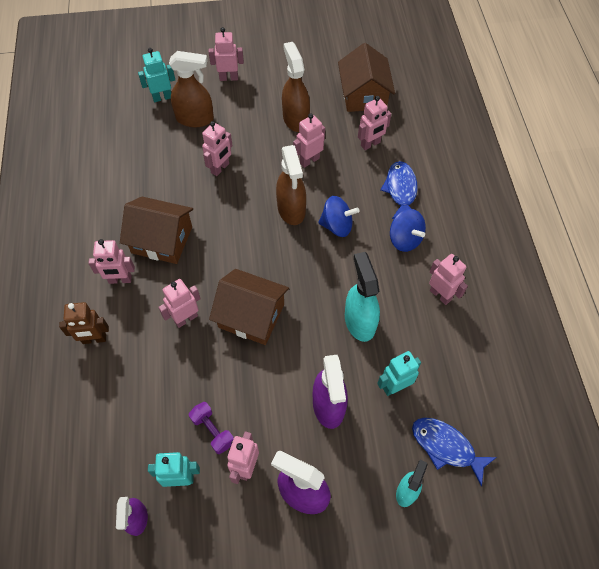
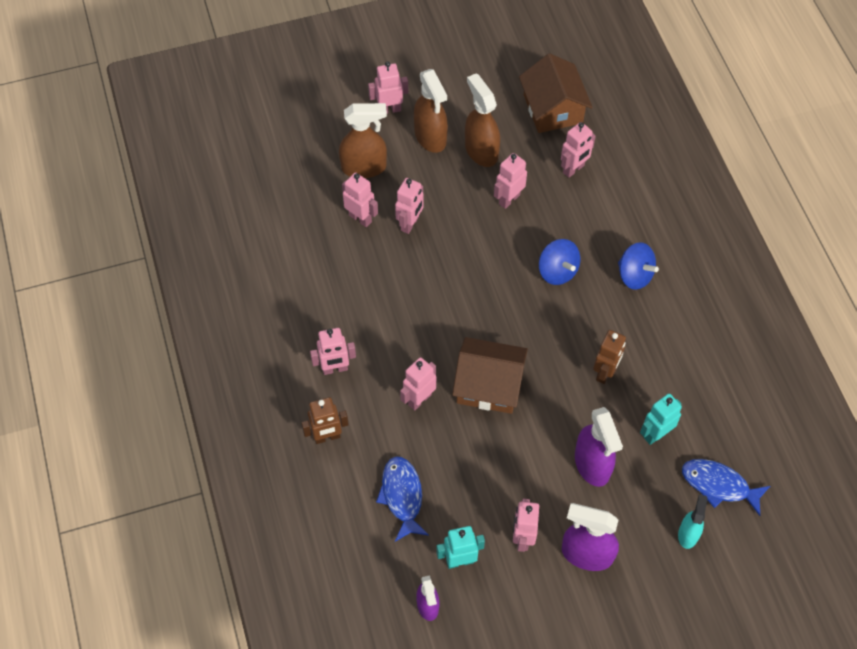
camera: 10 degrees left, 0 degrees up
brown house [120,197,193,264] -> none
turquoise robot [138,48,175,102] -> none
purple dumbbell [189,402,234,454] -> none
brown spray bottle [276,145,306,225] -> brown spray bottle moved to [414,69,448,153]
blue spinning top [318,196,359,237] -> blue spinning top turned 60 degrees clockwise [539,239,580,285]
turquoise spray bottle [345,252,380,342] -> brown robot [593,330,626,384]
blue fish [380,161,417,219] -> blue fish moved to [376,456,429,542]
pink robot [429,254,468,305] -> pink robot moved to [342,172,378,227]

